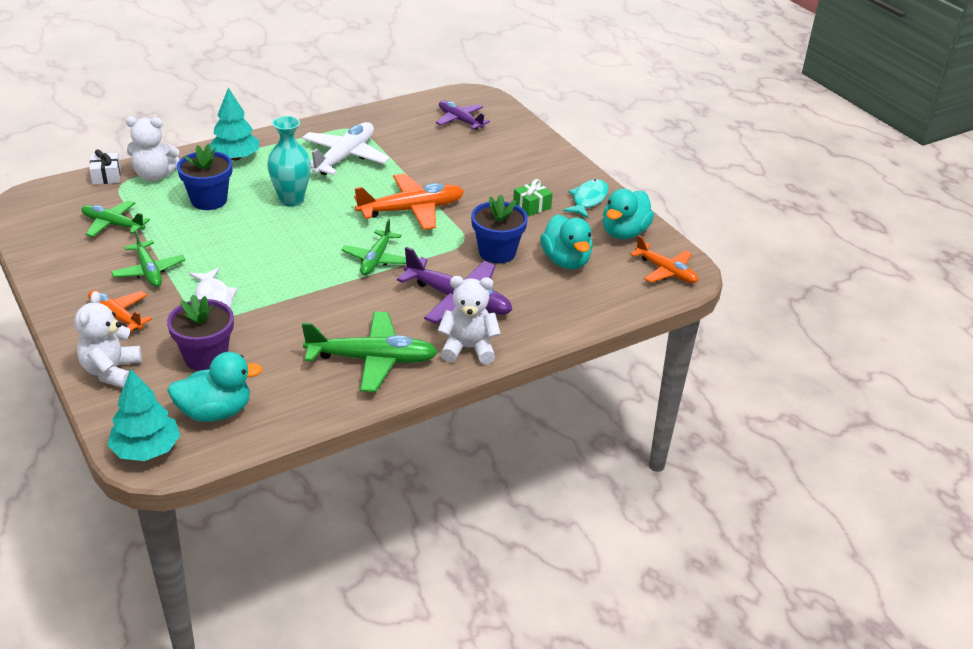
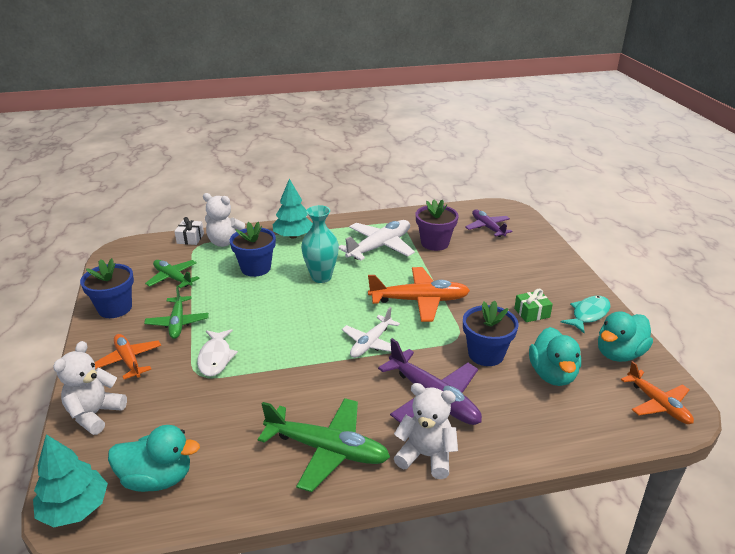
camera: 20 degrees right, 5 degrees down
purple flower pot [167,295,234,371] -> purple flower pot moved to [416,199,459,251]
green plane [341,219,406,275] -> white plane [342,307,400,358]
none -> blue flower pot [80,258,134,318]

